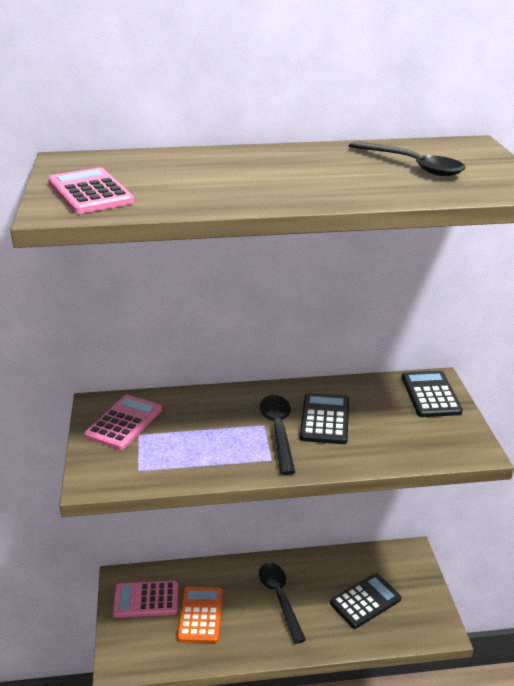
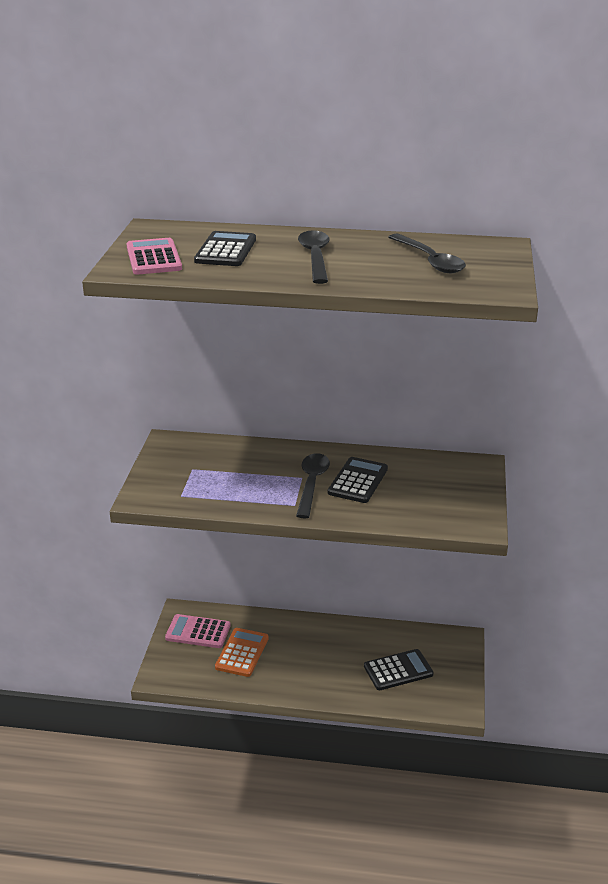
camera: 15 degrees right, 0 degrees up
pink calculator [84,395,162,450] -> none
black spoon [259,563,306,644] -> black spoon moved to [298,230,330,284]
black calculator [402,371,463,417] -> black calculator moved to [194,231,256,266]

